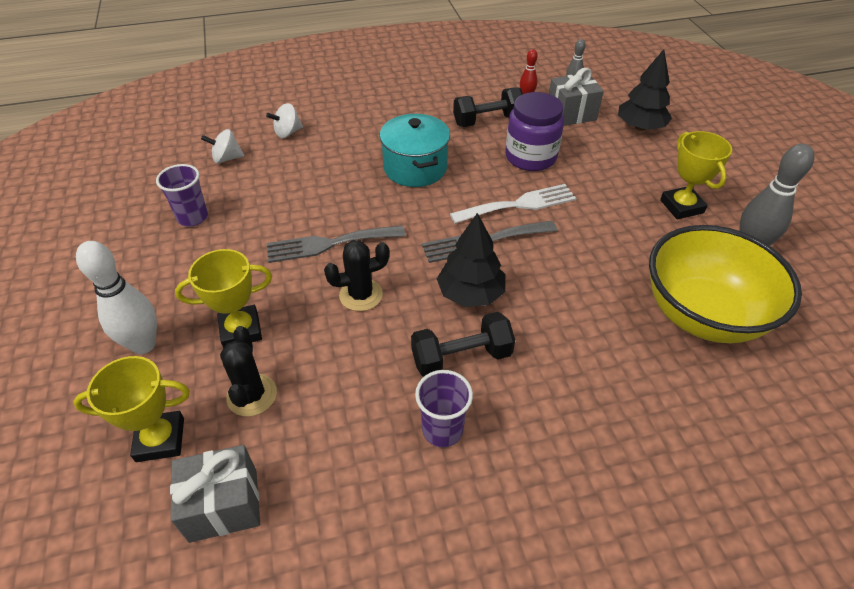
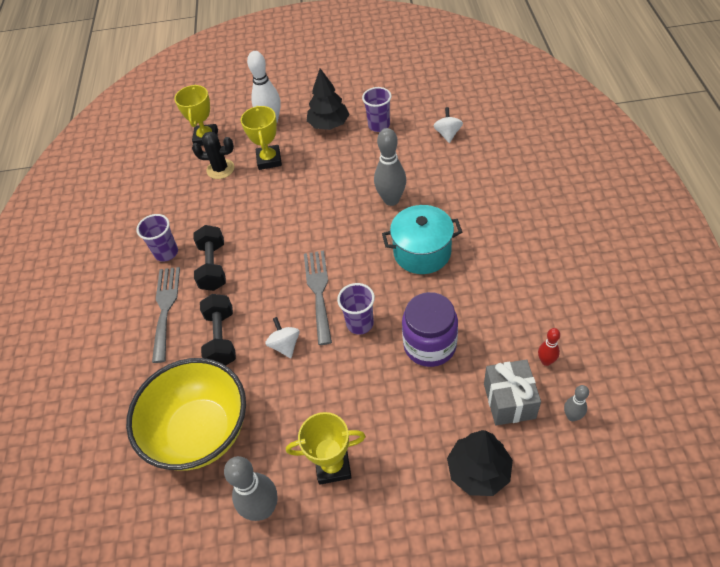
camera: 105 degrees right, 5 degrees up
grey gift [170,445,260,543] -> none
white spinning top [266,103,303,138] -> white spinning top moved to [265,317,300,358]
grey fork [267,225,405,263] -> grey fork moved to [152,267,180,363]
black cactus [324,240,390,311] -> none
black tree [437,213,505,307] -> black tree moved to [306,68,349,130]
white fork [450,184,576,224] -> purple cup [337,283,375,334]
black dumbbell [453,87,523,127] -> black dumbbell moved to [200,294,236,366]
none -> grey bowling pin [374,128,406,206]

